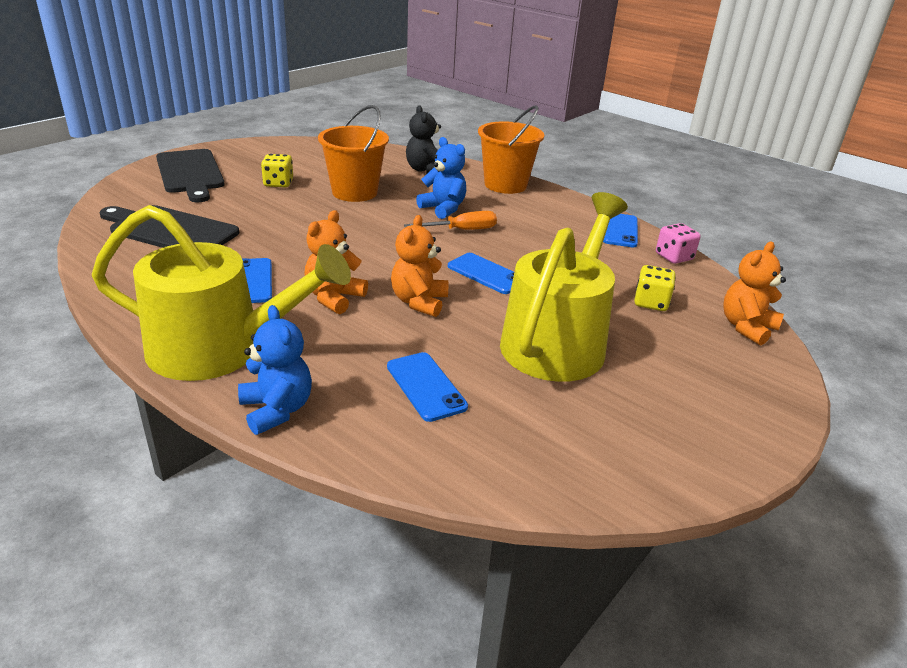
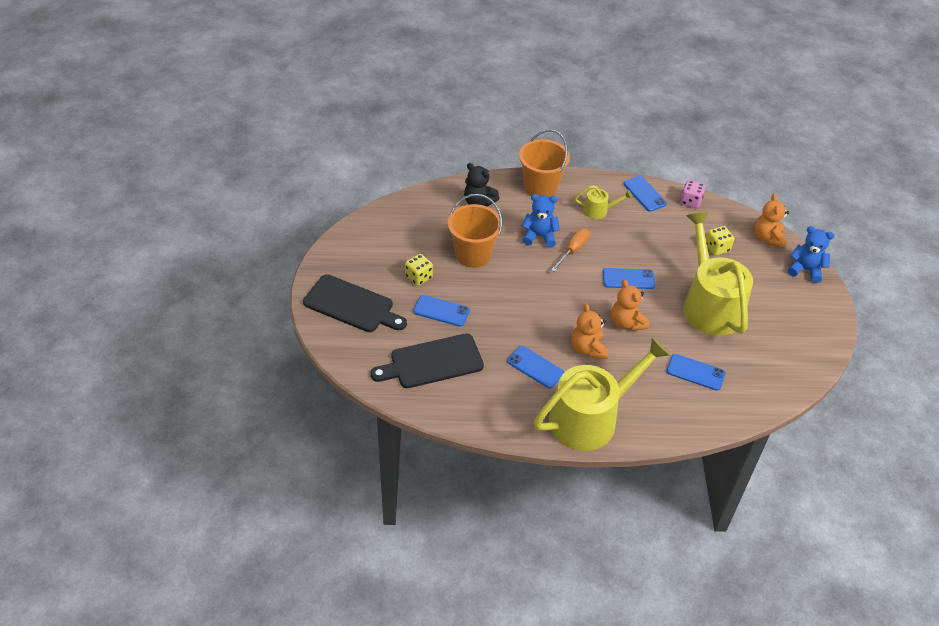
camera: 40 degrees left, 15 degrees up
blue teddy bear [238,305,312,435] -> blue teddy bear moved to [788,226,835,283]
none -> blue phone [413,295,470,327]
none -> yellow watering can [575,186,632,219]

